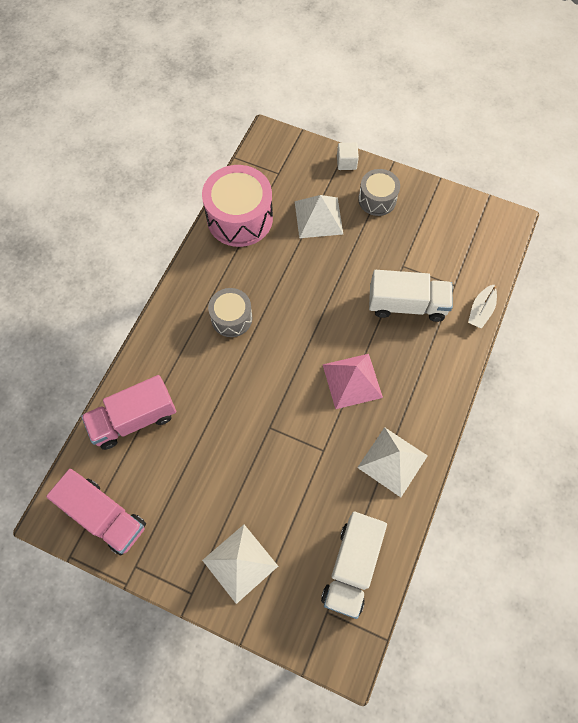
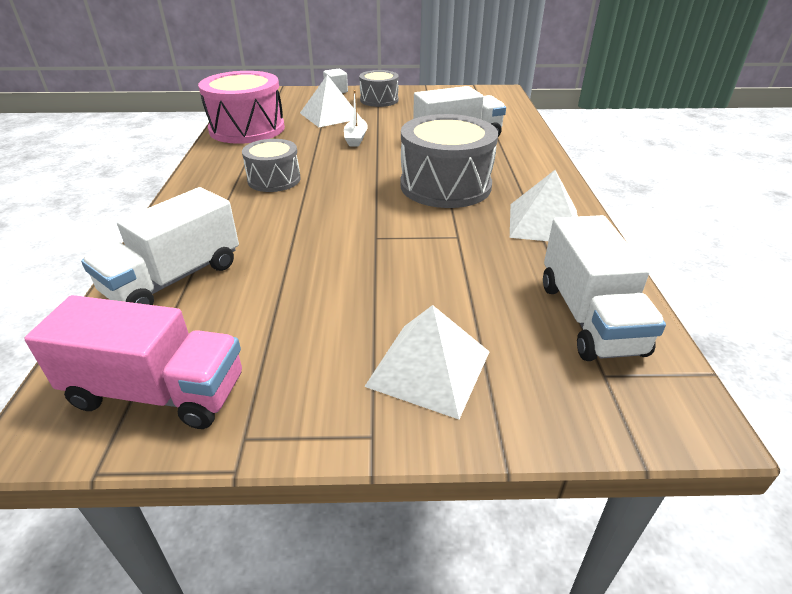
camera: 25 degrees left, 30 degrees down
pink truck [81,375,176,450] -> white truck [81,187,239,305]
pink pyramid [323,354,383,409] -> grey drum [400,114,498,208]
white boat [468,285,497,329] -> white boat moved to [344,90,368,147]

